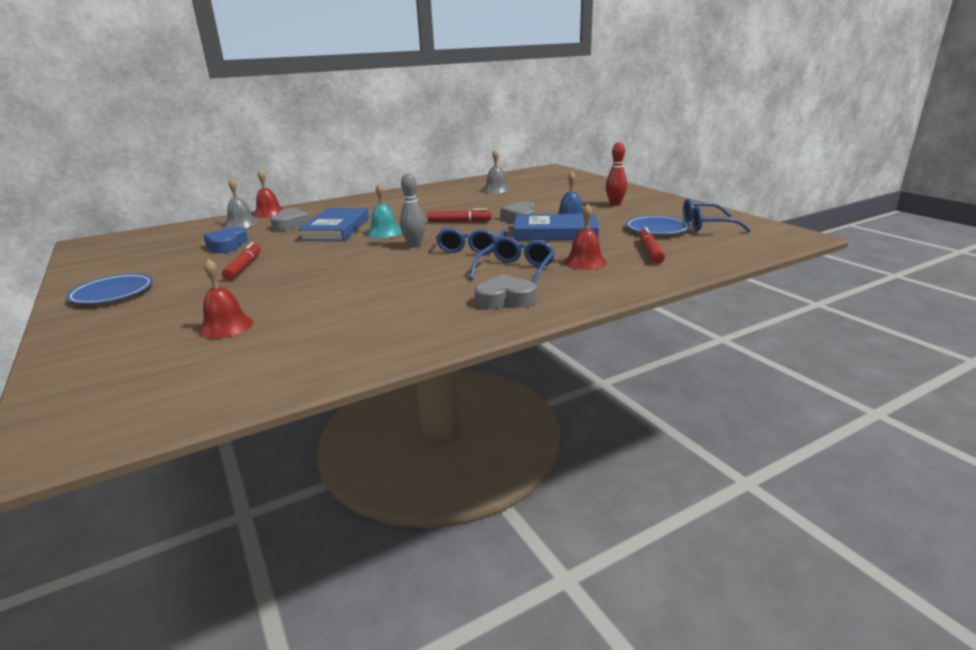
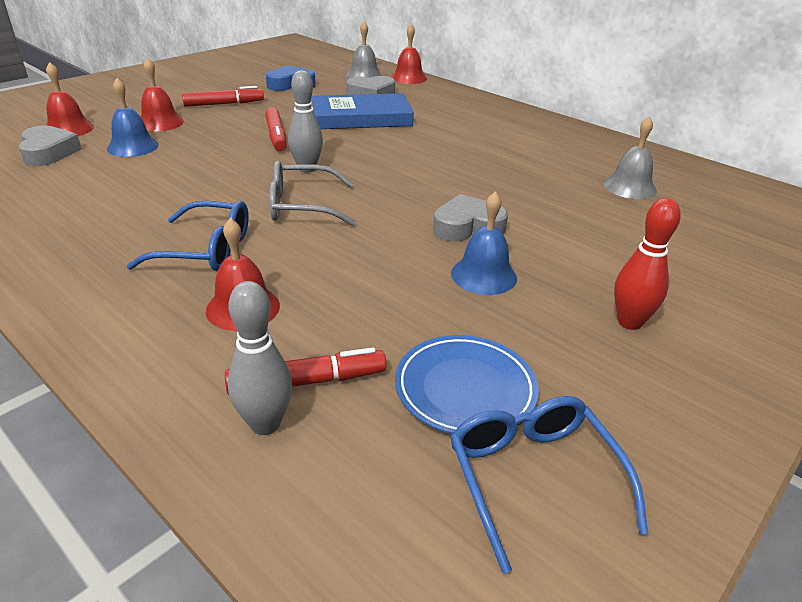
camera: 70 degrees right, 10 degrees up
blue plate [66,274,153,304] -> none
turquoise bell [367,183,402,238] -> none
red marker [427,208,492,222] -> red marker moved to [265,107,287,151]
blue glasses [436,227,507,254] -> grey glasses [269,161,356,226]
grey heart [475,274,537,309] -> grey heart moved to [19,126,82,166]
blue book [514,214,599,240] -> none
none -> blue bell [107,78,159,157]
none -> red bell [141,58,184,131]
none -> grey bowling pin [228,281,292,435]

